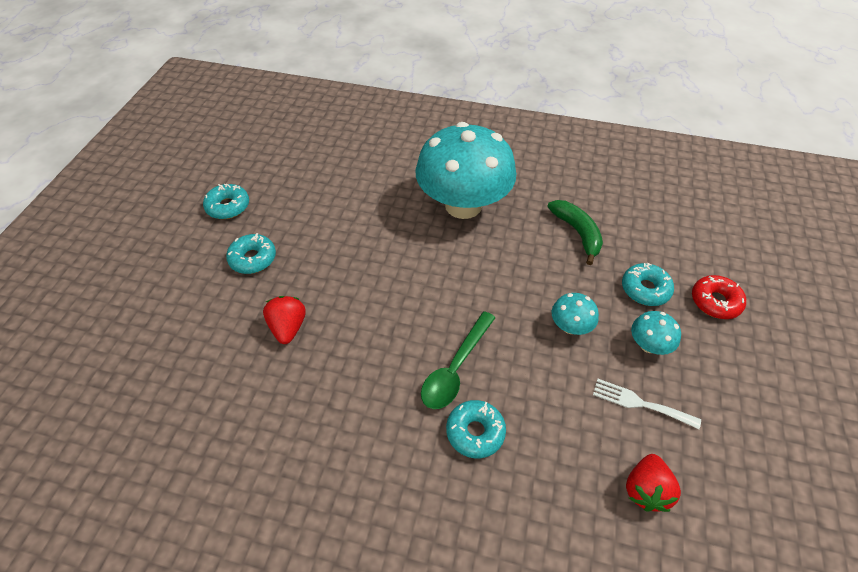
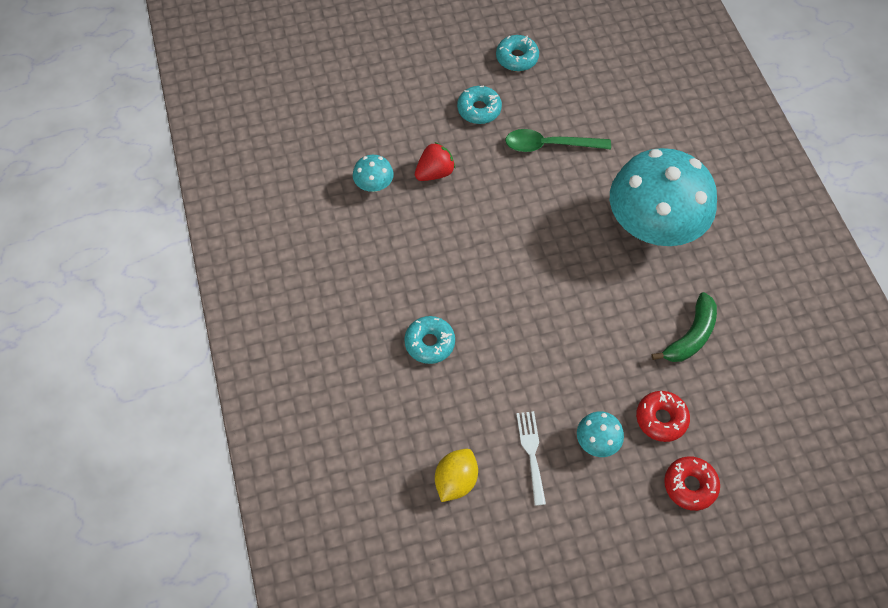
camera: 60 degrees right, 10 degrees up
green spoon [421,311,495,409] -> green spoon moved to [505,129,611,152]
turquoise mushroom [552,293,599,335] -> turquoise mushroom moved to [353,155,394,192]
turquoise donut [622,262,674,306] -> red donut [636,391,690,442]
red strawberry [626,454,681,512] -> yellow lemon [435,449,478,502]

